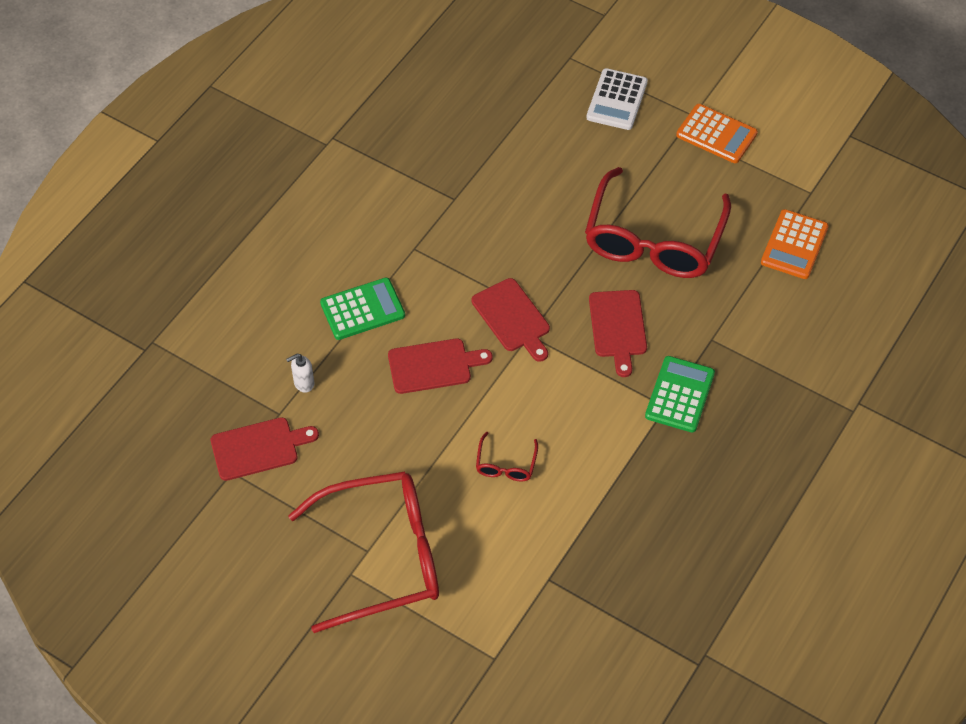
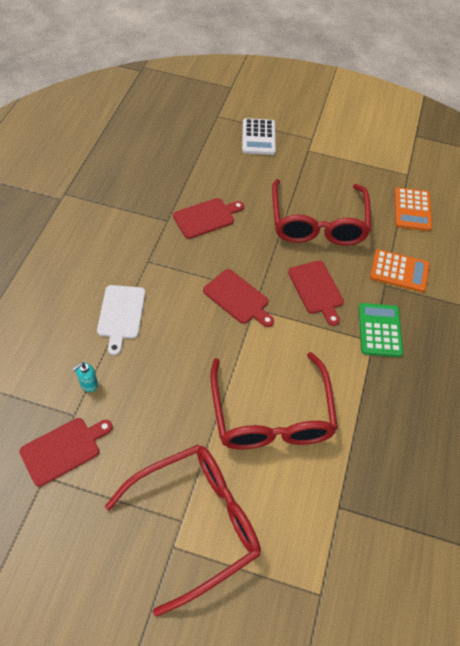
camera: 20 degrees left, 0 degrees up
white soap dispenser [286,354,314,393] -> turquoise soap dispenser [72,362,98,392]
green calculator [320,278,405,340] -> white cutting board [97,285,146,355]
red cutting board [388,339,493,394] -> red cutting board moved to [173,198,244,239]
red glasses [476,432,538,482] -> red glasses [211,352,338,450], size x2.44
orange calculator [676,104,758,163] -> orange calculator moved to [370,249,430,292]

